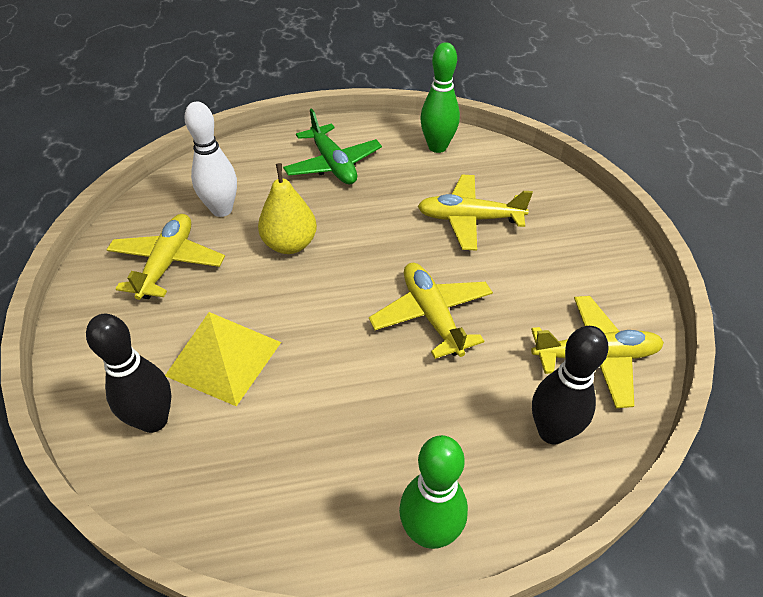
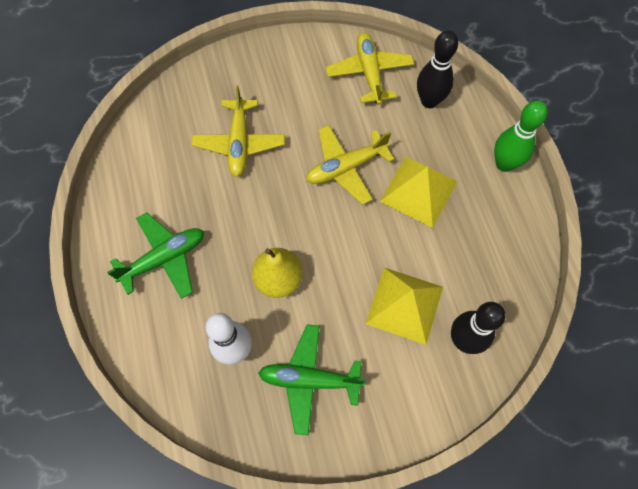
camera: 95 degrees left, 20 degrees up
yellow plane [106,214,225,300] -> green plane [258,325,366,436]
green bowling pin [420,42,460,153] -> none
none -> yellow pyramid [380,157,458,228]

